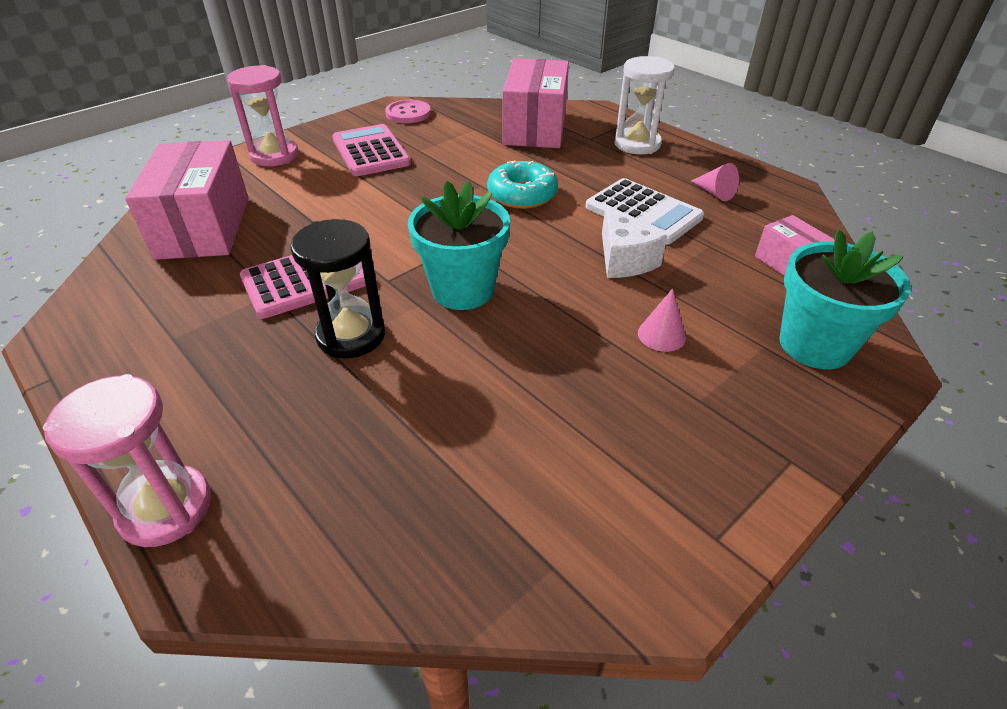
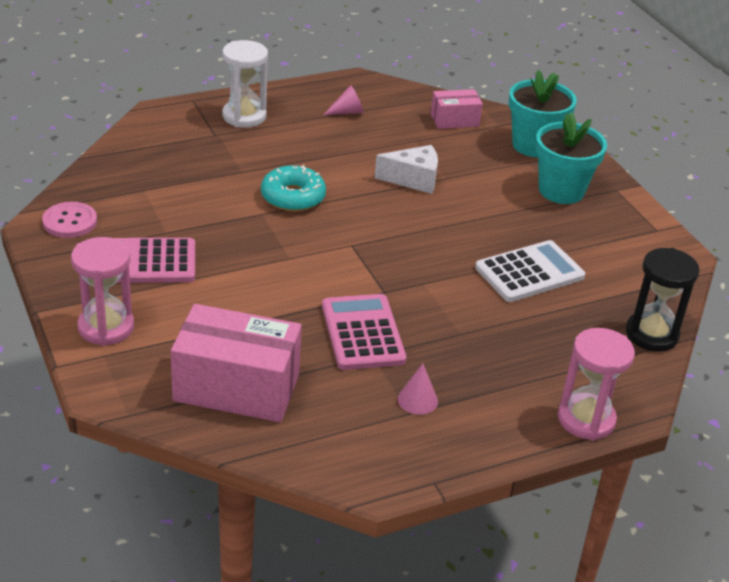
camera: 75 degrees left, 5 degrees down
black hourglass [291,219,385,358] -> black hourglass moved to [626,248,700,352]
turquoise flower pot [408,181,510,310] -> turquoise flower pot moved to [535,113,607,204]
pink box [502,58,569,148] -> none
white calculator [586,178,704,245] -> white calculator moved to [475,240,585,302]
pink cone [638,289,686,352] -> pink cone moved to [398,363,438,415]

